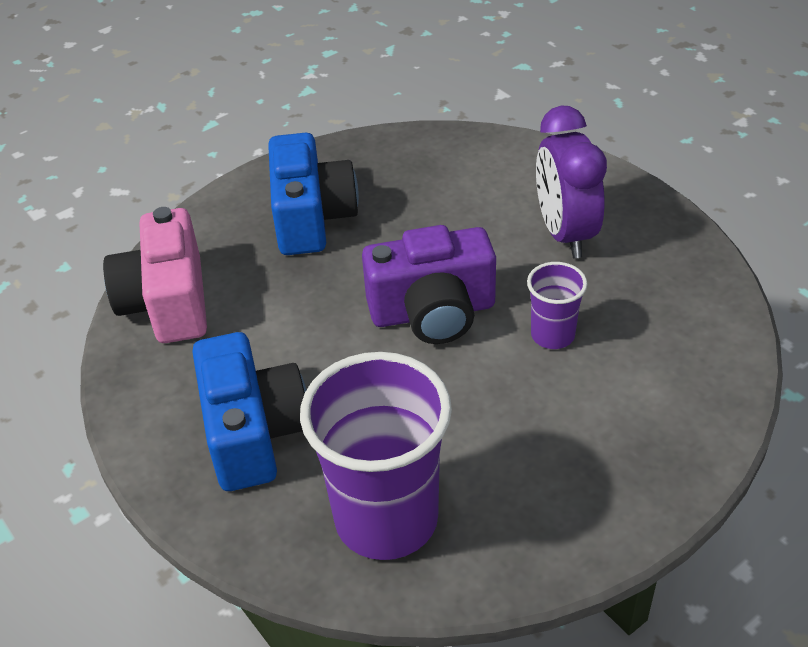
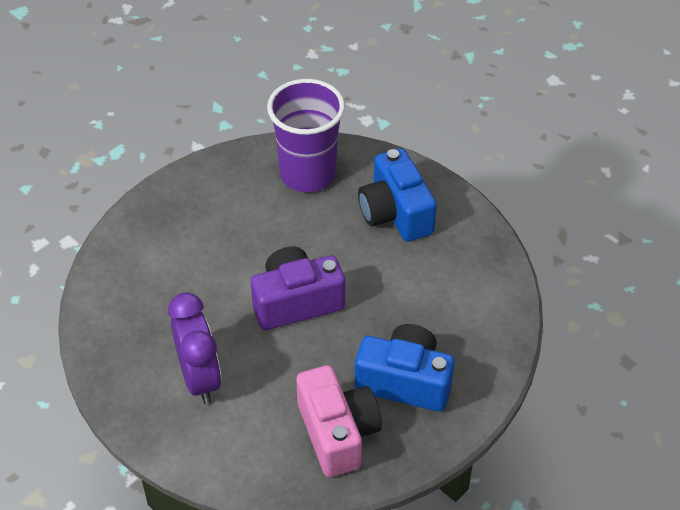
camera: 170 degrees right, 5 degrees up
pink camera [103,207,207,343] -> pink camera moved to [296,365,382,477]
blue camera [268,133,359,255] -> blue camera turned 120 degrees clockwise [355,324,455,412]
purple cup [527,262,587,349] -> none

